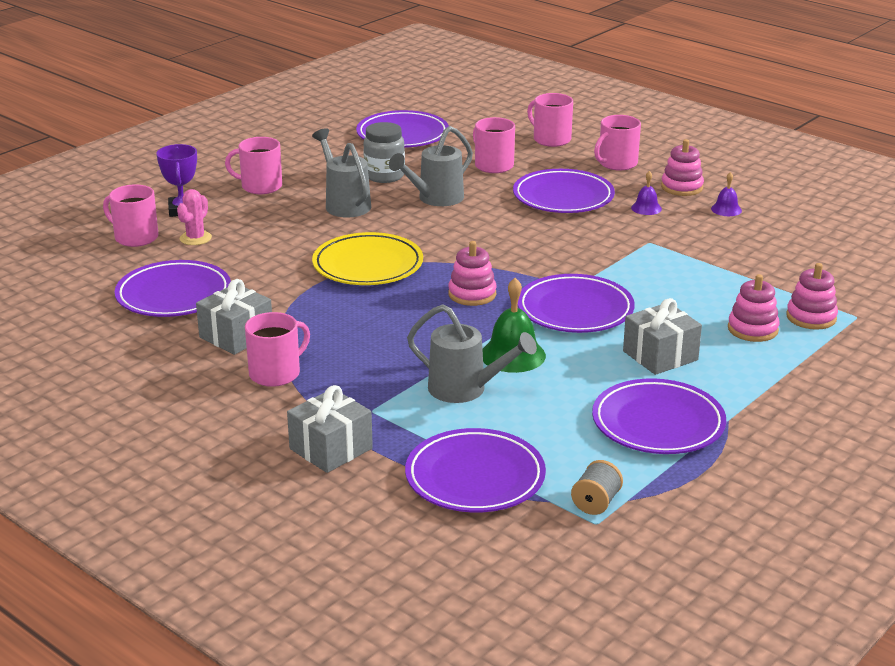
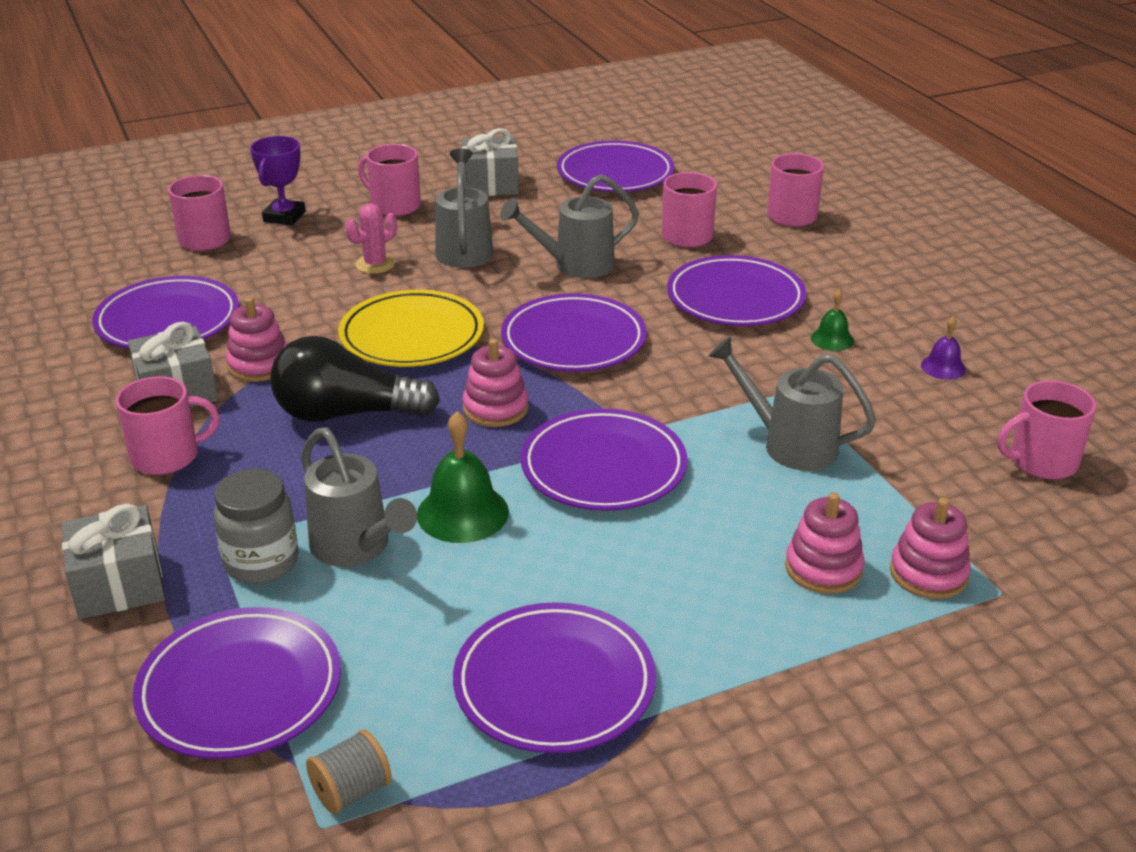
camera: 25 degrees right, 5 degrees up
pink cactus [177,189,212,245] -> pink cactus moved to [346,203,397,274]
grey jar [363,122,405,183] -> grey jar moved to [214,469,299,584]
pink mug [594,115,641,171] -> pink mug moved to [998,380,1096,479]
grey gift [623,298,702,375] -> grey gift moved to [462,128,519,196]
purple bell [631,171,662,215] -> green bell [811,289,854,351]
pink stacking toy [661,139,704,196] -> pink stacking toy moved to [226,297,287,382]
none -> black light bulb [270,336,440,422]
none -> purple plate [501,293,647,372]
none -> grey watering can [708,336,876,471]

